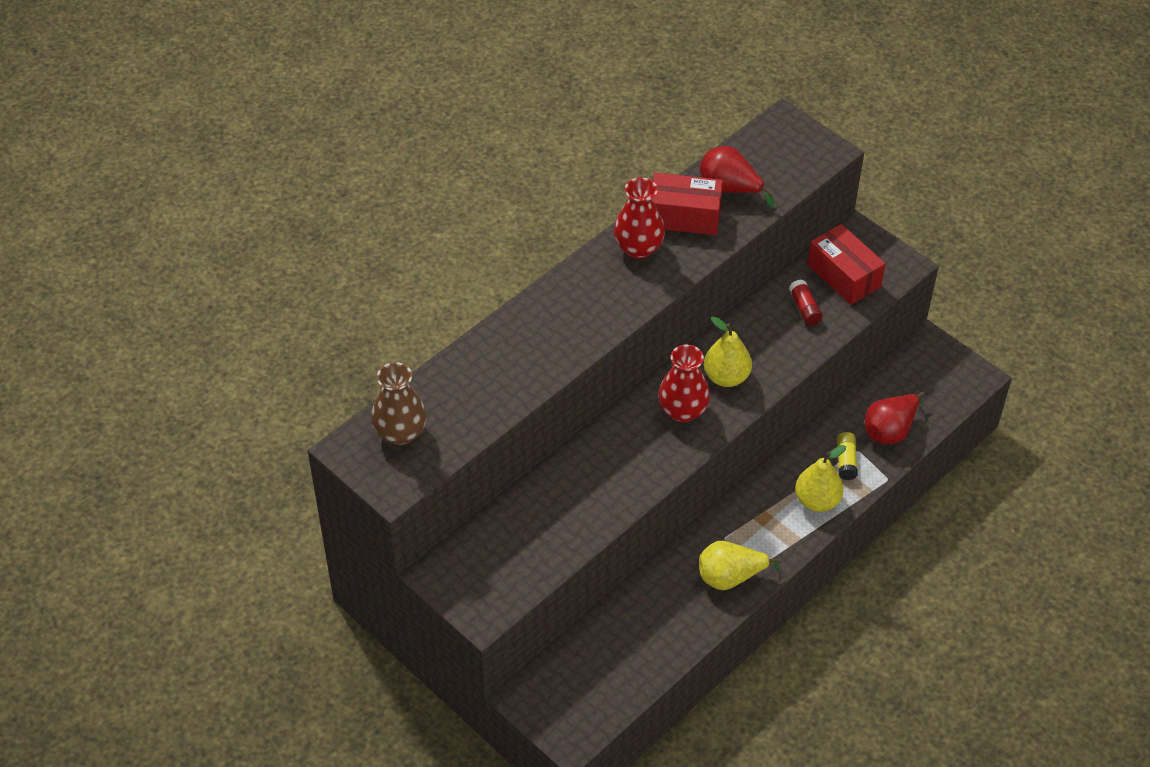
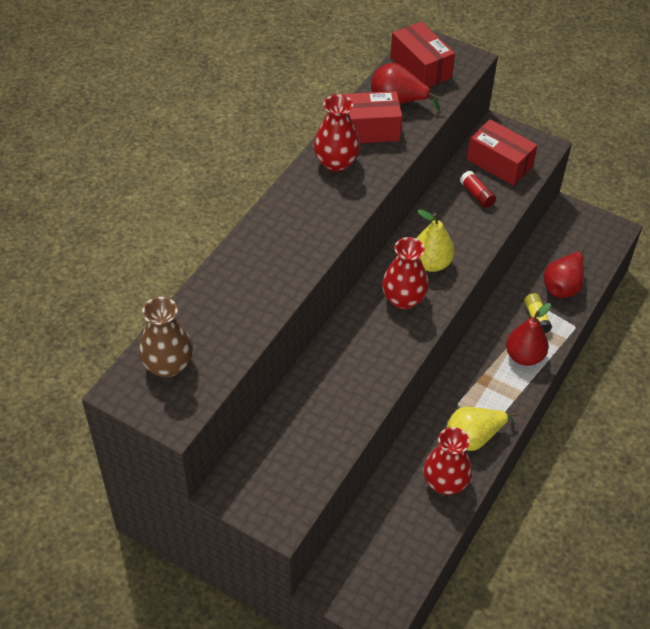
camera: 15 degrees left, 0 degrees up
yellow pear [795,445,846,512] -> red pear [506,303,551,366]
none -> red box [390,21,455,87]
none -> red vase [424,427,472,495]

